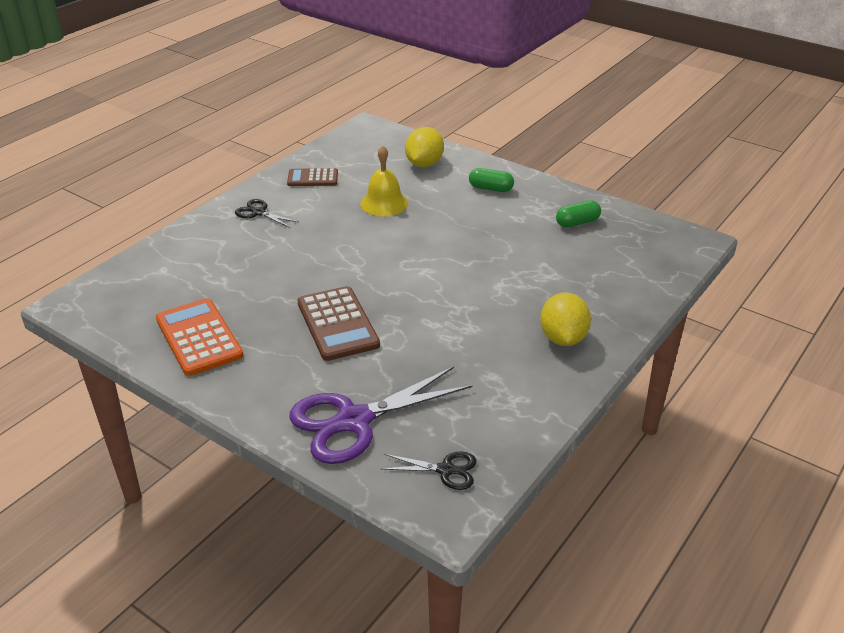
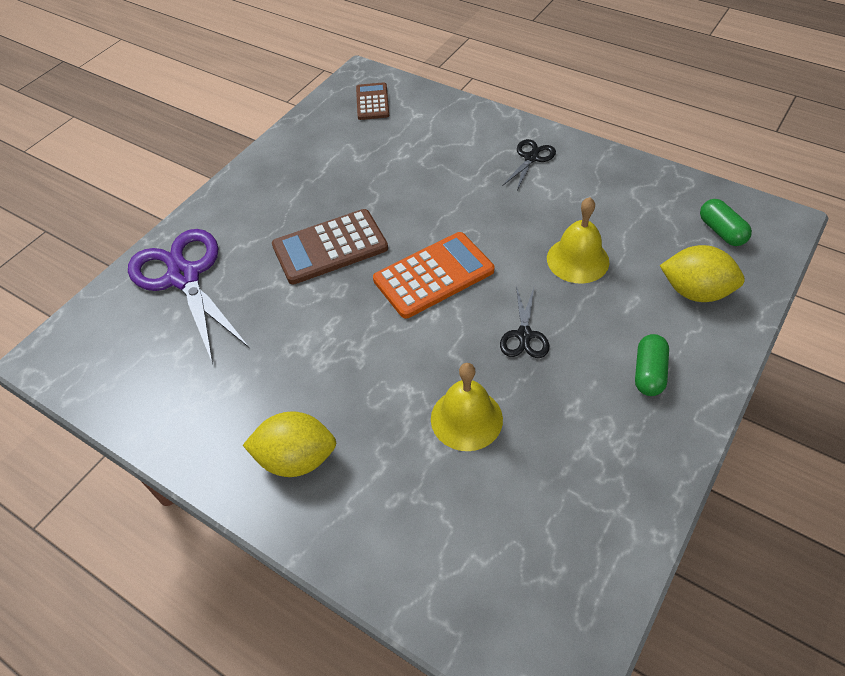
camera: 90 degrees right, 15 degrees up
orange calculator [156,298,243,376] -> orange calculator moved to [373,232,495,319]
brown calculator [287,168,338,186] -> brown calculator moved to [356,82,389,120]
black scissors [382,452,477,490] -> black scissors moved to [500,286,549,358]
green capsule [556,200,601,228] -> green capsule moved to [700,199,752,246]
none -> yellow bell [431,363,503,451]

